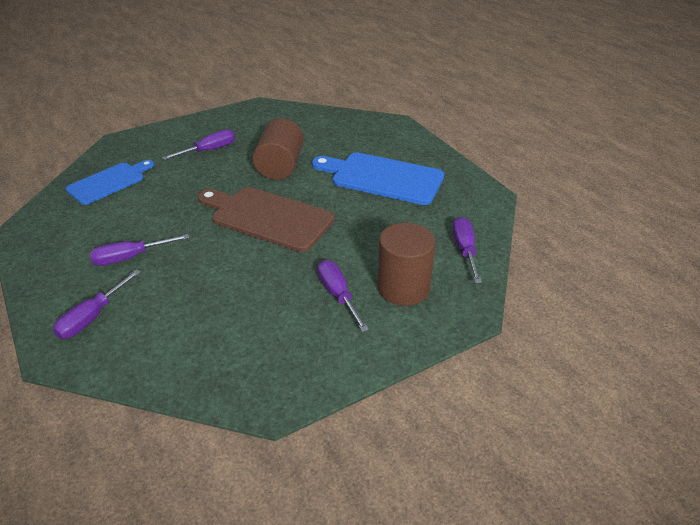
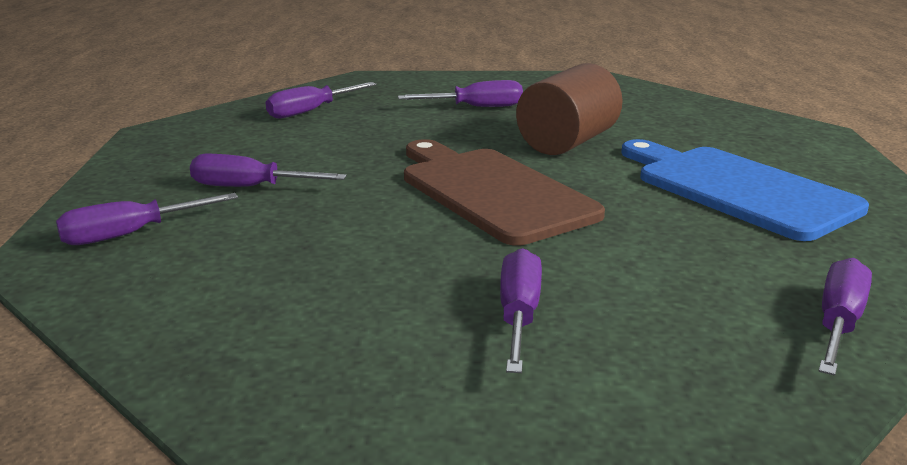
camera: 30 degrees right, 15 degrees down
blue cutting board [66,160,154,205] -> purple screwdriver [266,82,377,119]
brown cylinder [377,223,435,306] -> none

